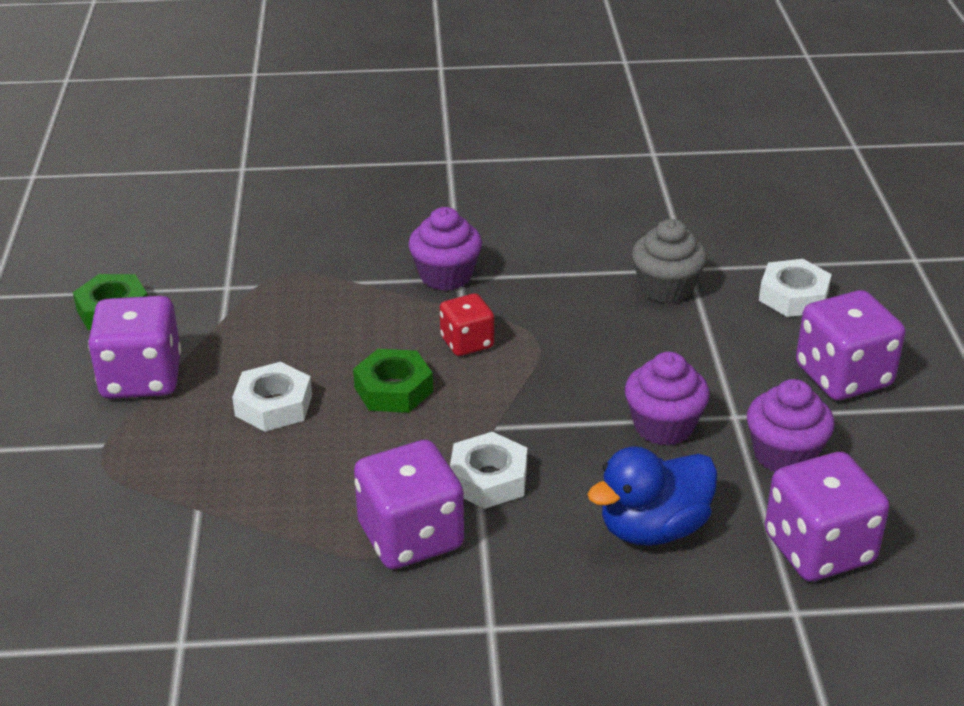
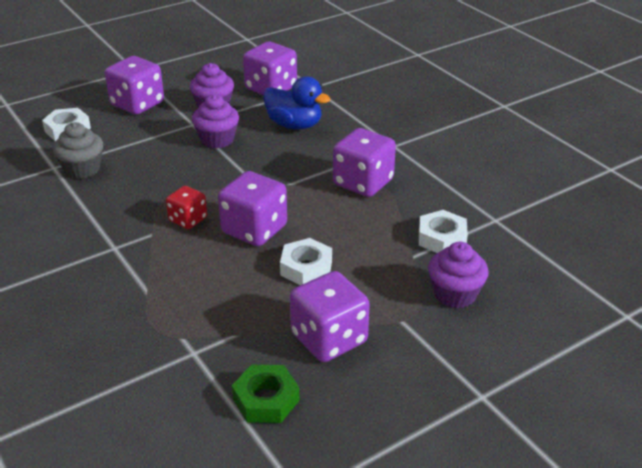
camera: 120 degrees left, 0 degrees up
green nut [353,349,433,413] -> purple dice [218,171,287,246]
purple cupcake [408,207,482,291] -> purple cupcake moved to [428,242,489,308]
white nut [450,432,527,509] -> white nut moved to [419,210,468,253]

